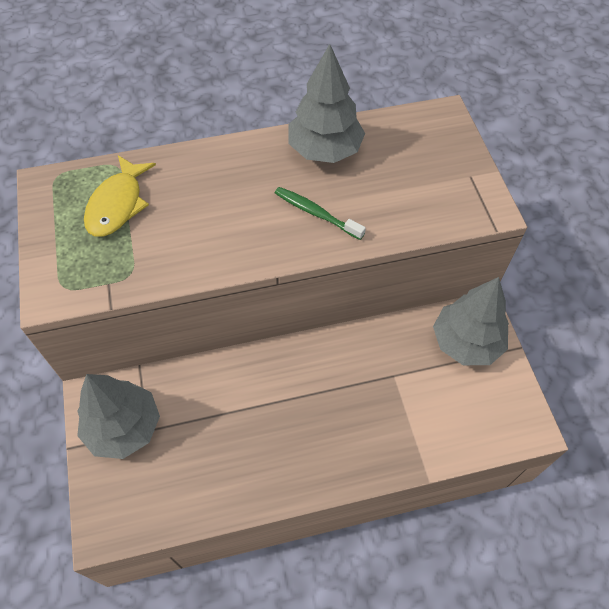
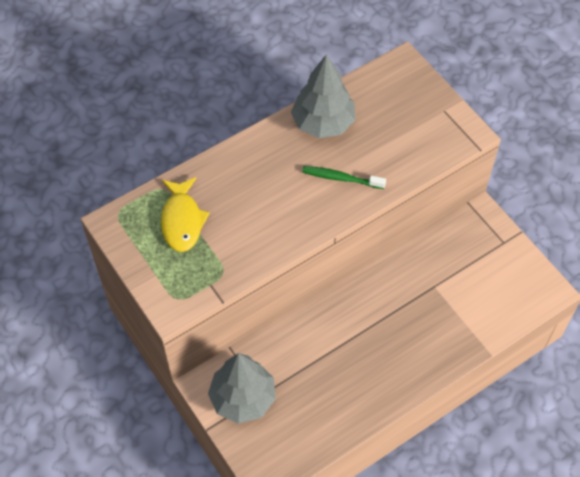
camera: 20 degrees left, 0 degrees up
grey tree [433,277,509,365] -> none

